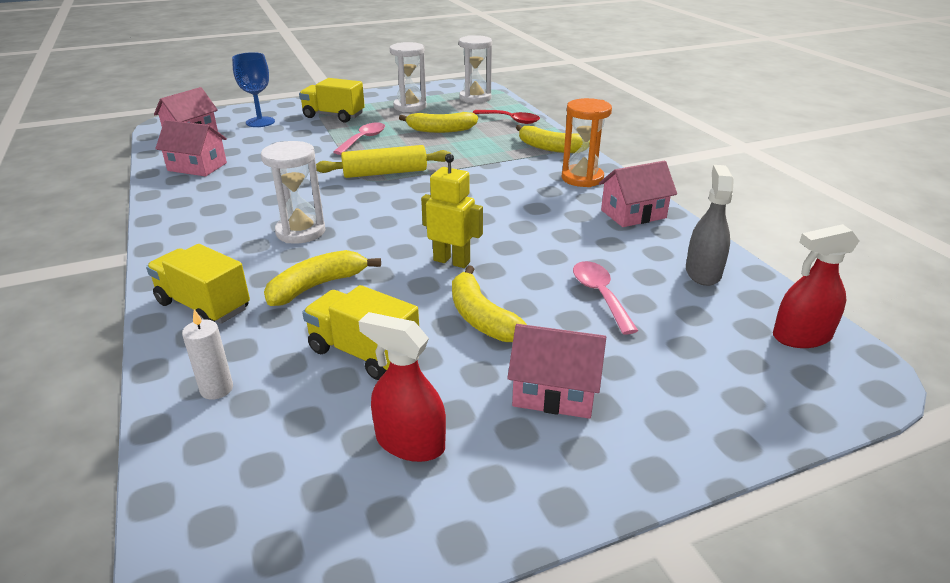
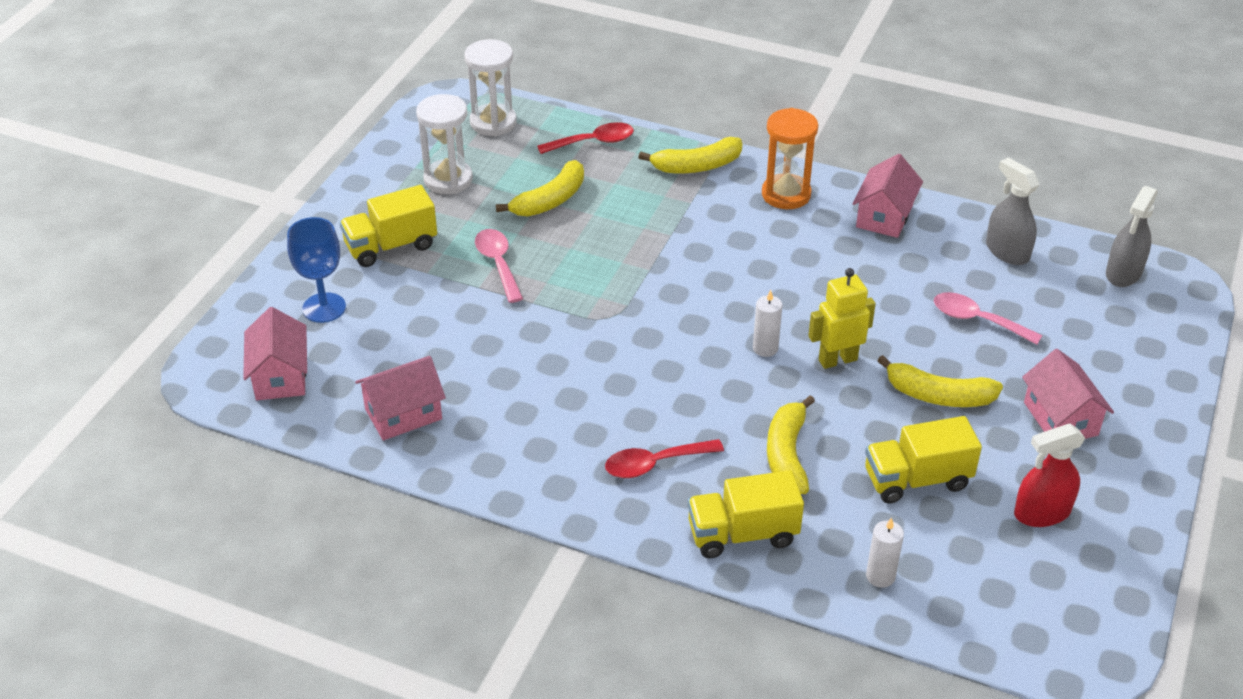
camera: 45 degrees left, 10 degrees up
white hourglass [261,141,325,243] -> none
yellow rolling pin [316,145,451,178] -> none
pink house [507,324,606,419] -> pink house turned 75 degrees counterclockwise [1022,349,1114,439]
red spray bottle [773,224,859,348] -> grey spray bottle [1106,186,1158,287]
none -> red spoon [605,439,724,478]
none -> white candle [753,290,783,357]

